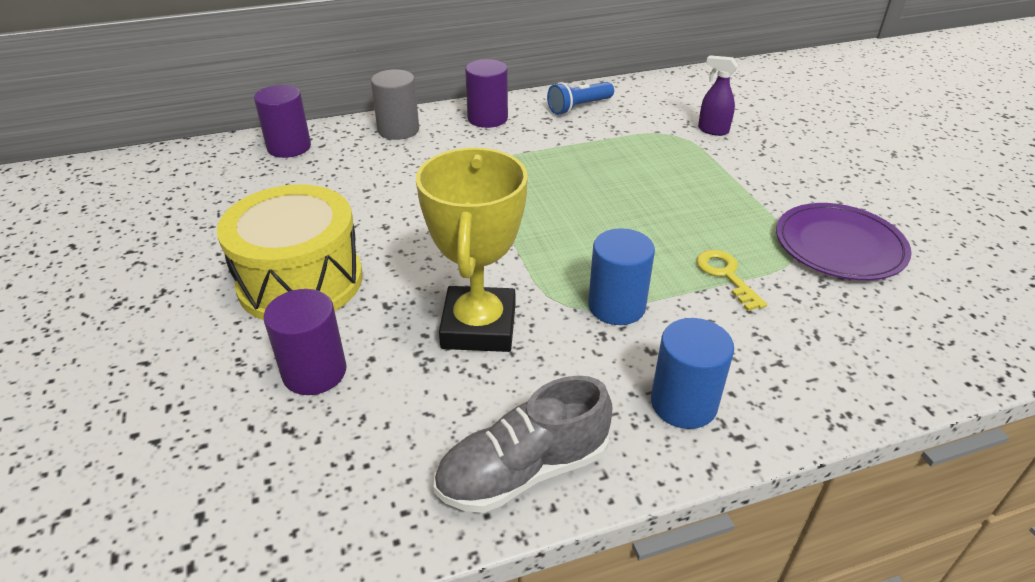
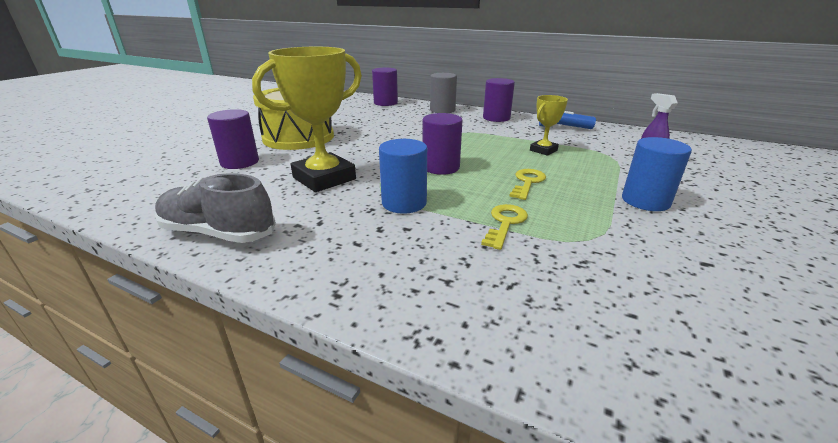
camera: 45 degrees right, 10 degrees down
blue cylinder [651,318,734,429] -> blue cylinder moved to [622,137,692,211]
purple plate [776,203,912,280] -> none
none -> purple cylinder [422,113,462,175]
none -> yellow key [509,169,546,200]
none -> yellow trophy [530,95,568,156]

